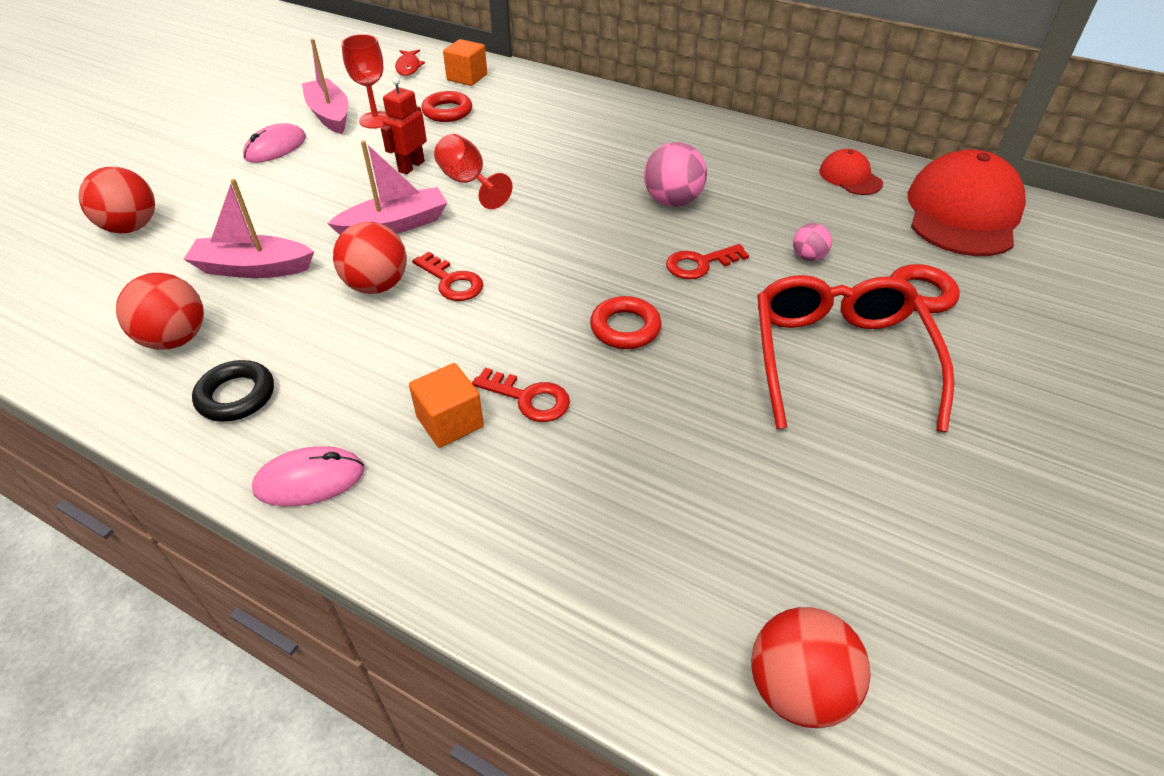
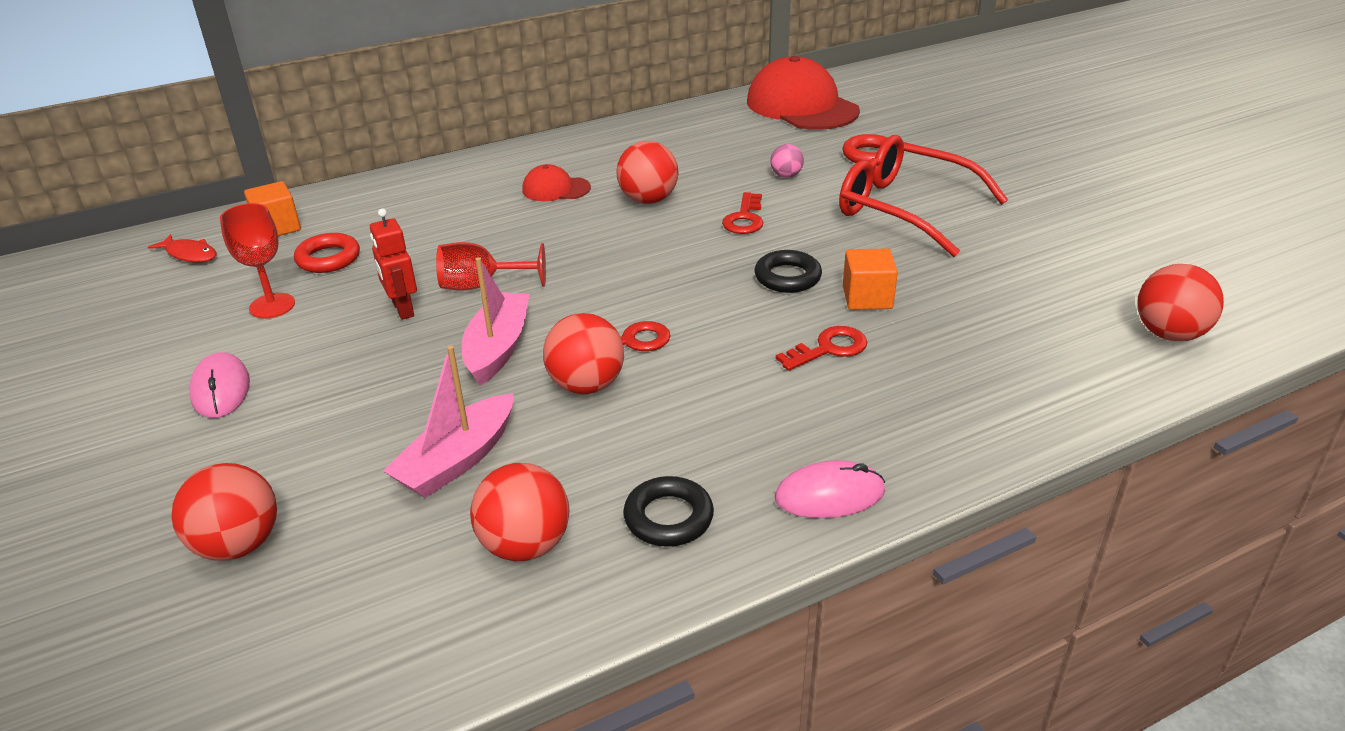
camera: 55 degrees left, 10 degrees down
pink mouse [252,446,365,506] -> pink mouse turned 60 degrees clockwise [775,460,885,518]
pink boat [302,39,348,134] -> none
orange cube [409,363,484,448] -> orange cube moved to [843,248,898,310]
red ring [590,296,661,349] -> black ring [754,250,822,293]
pink ball [644,142,707,207] -> red ball [616,141,678,204]
red cap [819,149,883,195] -> red cap moved to [522,164,591,201]

